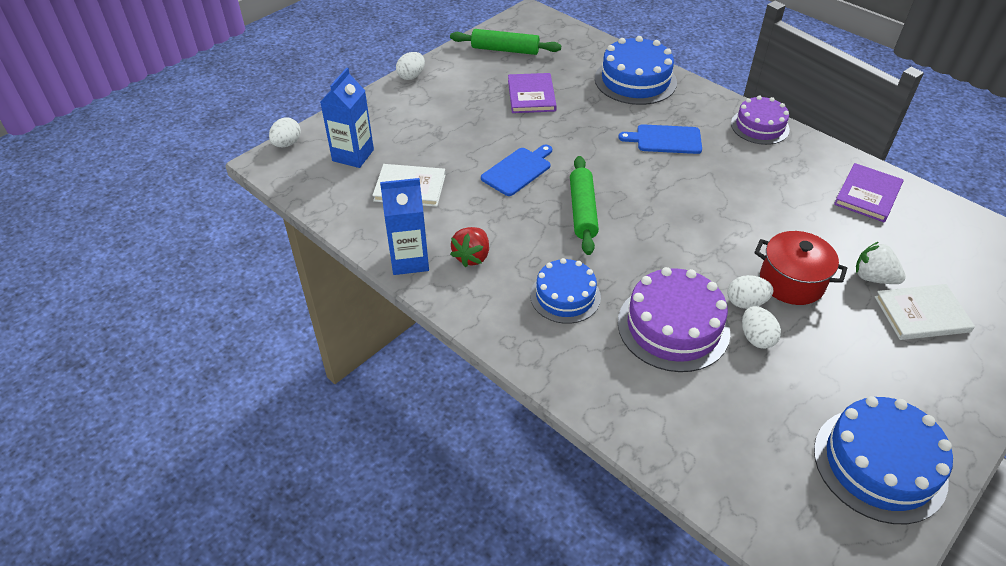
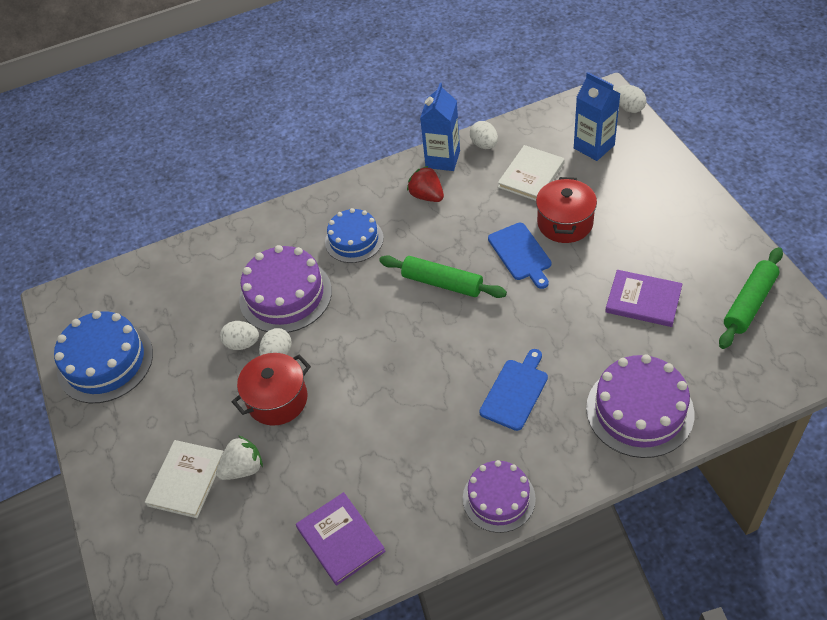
camera: 120 degrees right, 5 degrees up
white egg [396,52,425,80] -> white egg moved to [470,121,498,149]
blue cake [595,36,677,105] -> purple cake [586,355,695,458]
none -> red pot [536,177,597,243]

